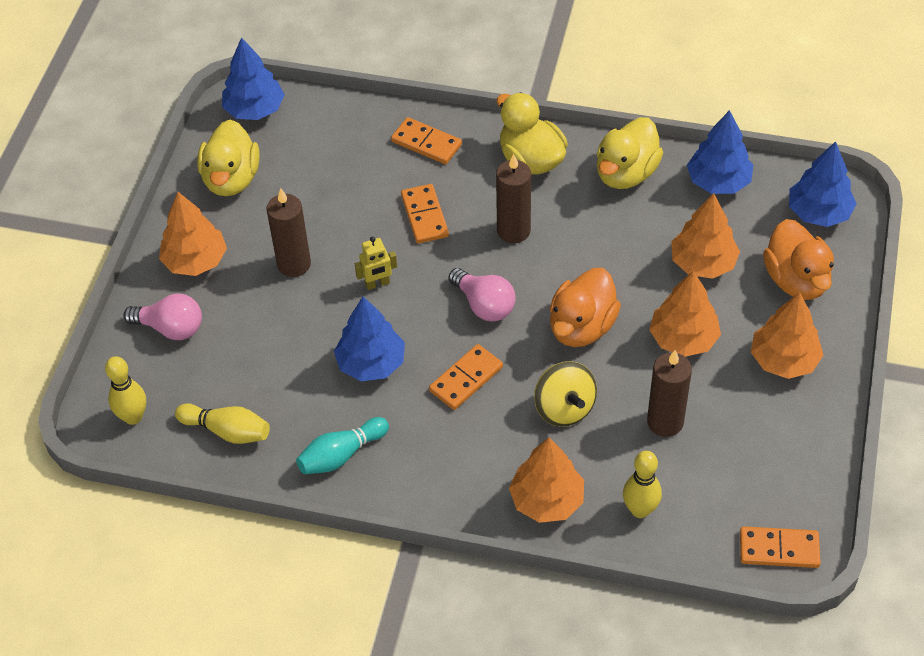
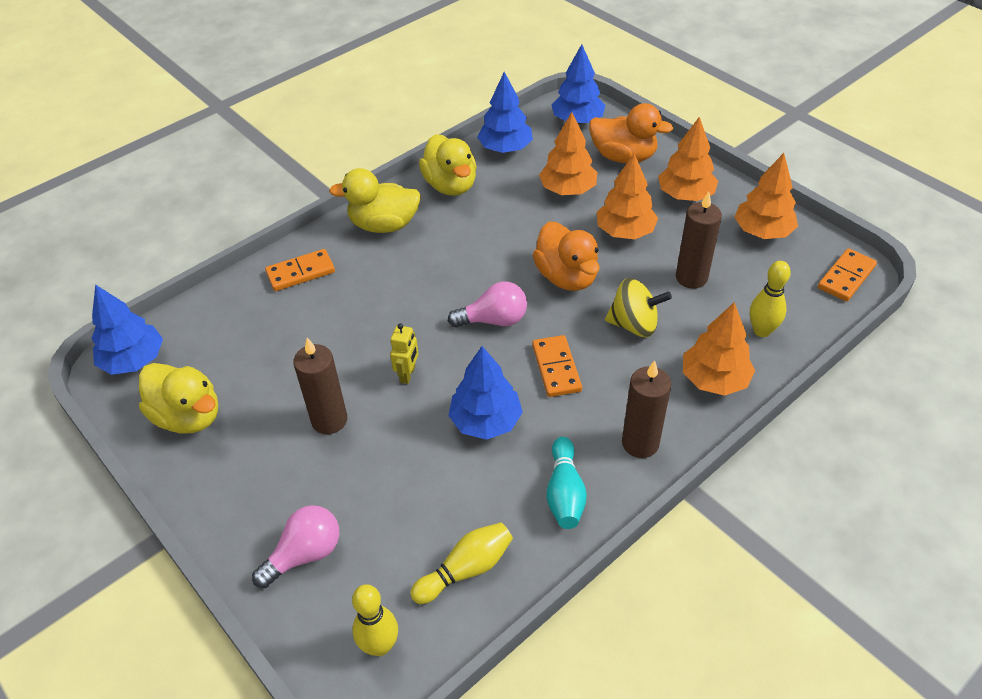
camera: 55 degrees left, 5 degrees down
orange tree [159,192,227,276] -> orange tree moved to [734,153,798,239]
orange domino [401,184,449,244] -> none
brown candle [496,154,531,243] -> brown candle moved to [622,360,671,458]

